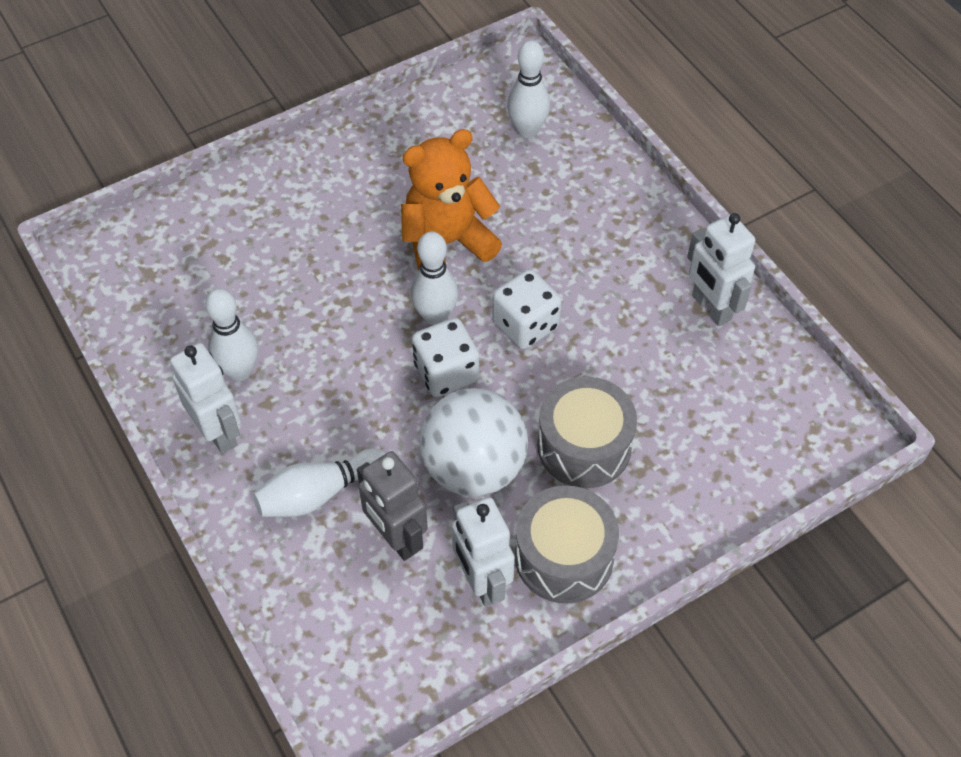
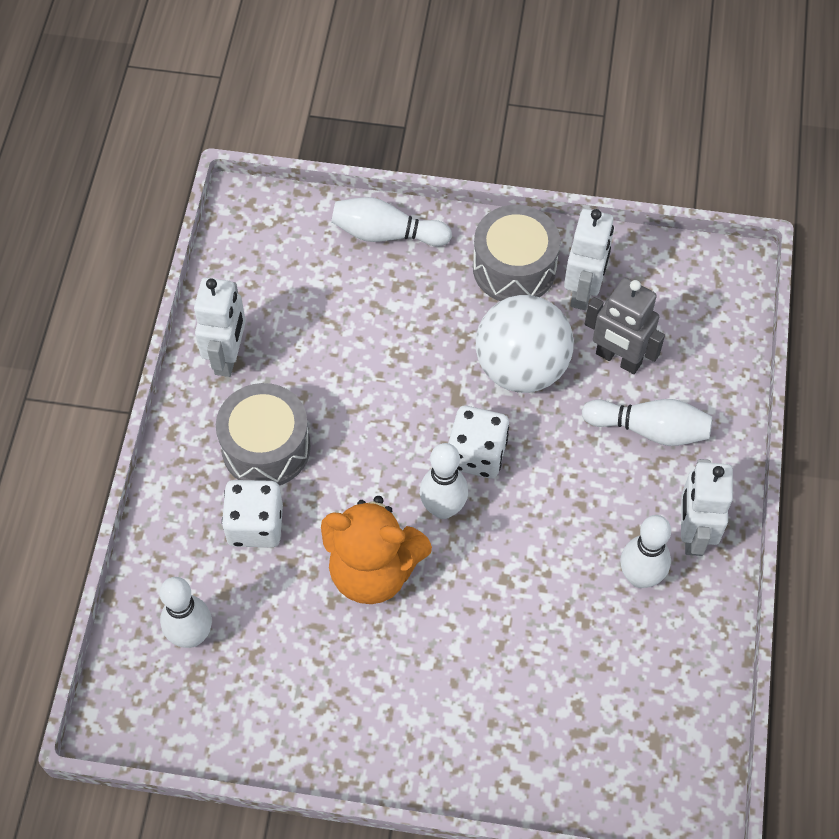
camera: 140 degrees left, 5 degrees up
grey robot [357,451,428,561] -> grey robot turned 120 degrees clockwise [585,278,665,374]
white dice [492,269,562,349] -> white dice moved to [222,480,283,547]
grey drum [537,377,637,488] -> grey drum moved to [216,383,311,485]
none -> white bowling pin [331,197,452,246]

